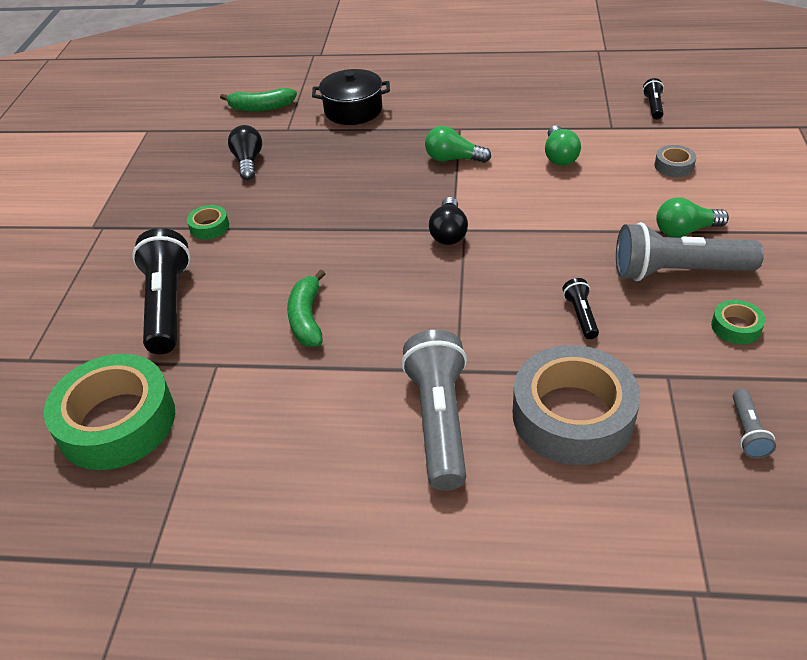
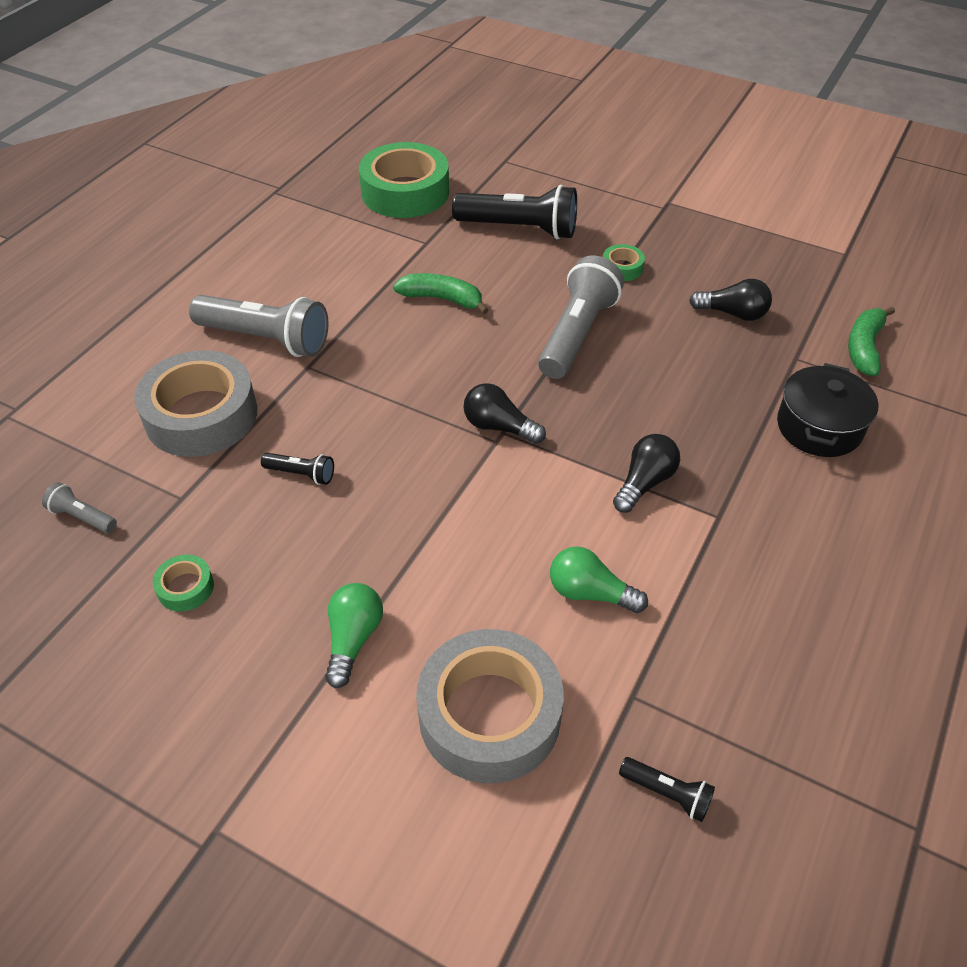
camera: 110 degrees right, 5 degrees up
green light bulb [425,126,491,163] -> black light bulb [613,434,680,513]
grey flashlight [616,222,764,281] -> grey flashlight moved to [538,255,624,379]
grey tape [654,145,696,177] -> grey tape [416,629,564,783], size x2.32

